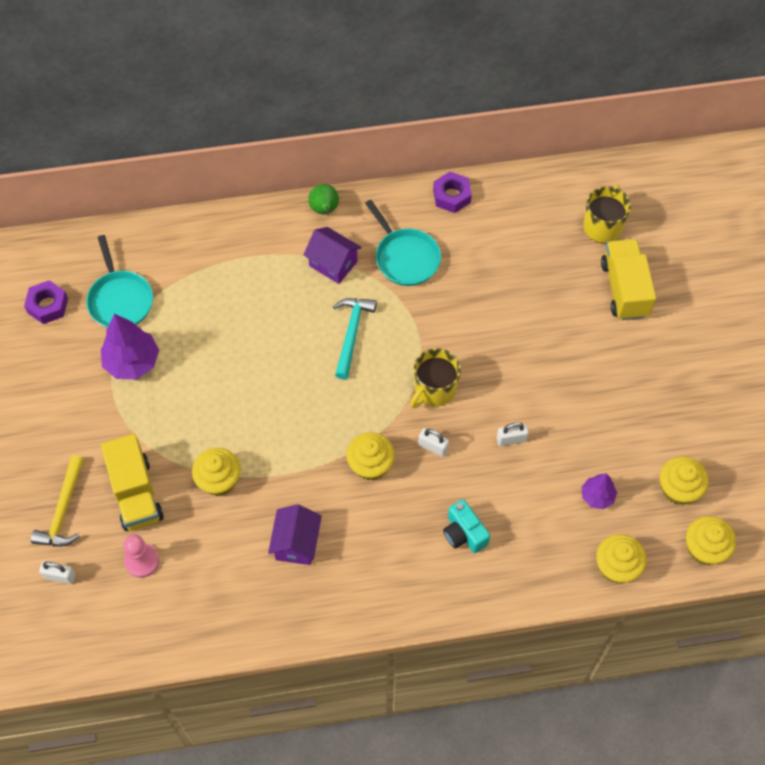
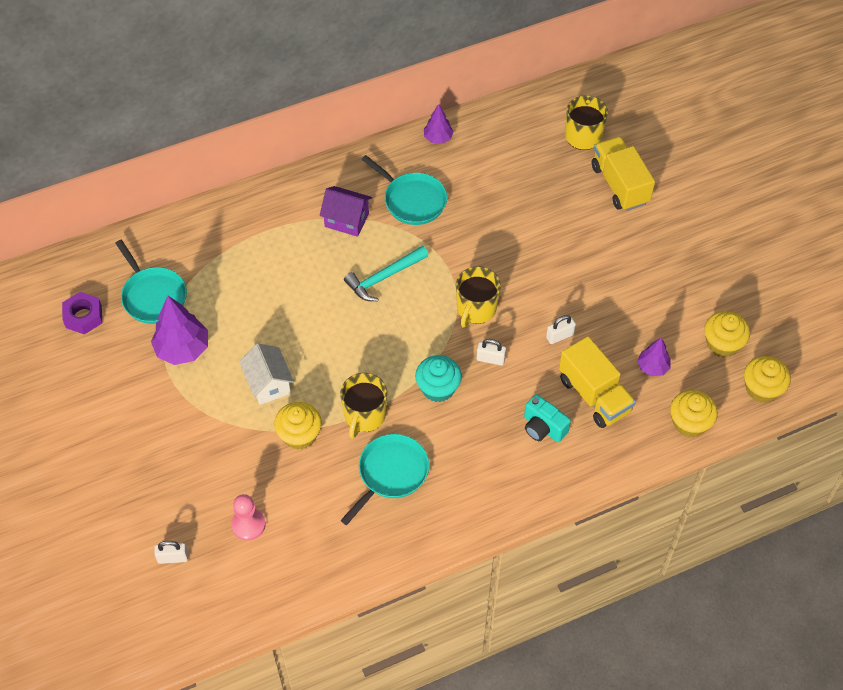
camera: 15 degrees left, 5 degrees down
yellow hammer [31,455,84,547] -> none
yellow truck [101,434,164,531] -> yellow truck moved to [559,336,636,428]
purple house [268,504,322,565] -> turquoise pan [340,434,429,525]
green pear [308,184,339,214] -> none
turquoise hammer [333,298,377,379] -> turquoise hammer turned 120 degrees counterclockwise [344,246,429,301]
yellow cupcake [346,432,395,481] -> turquoise cupcake [415,355,462,402]
purple nut [433,172,472,213] -> purple tree [424,104,454,144]
none -> white house [239,343,294,405]
none -> yellow mug [340,373,387,439]

